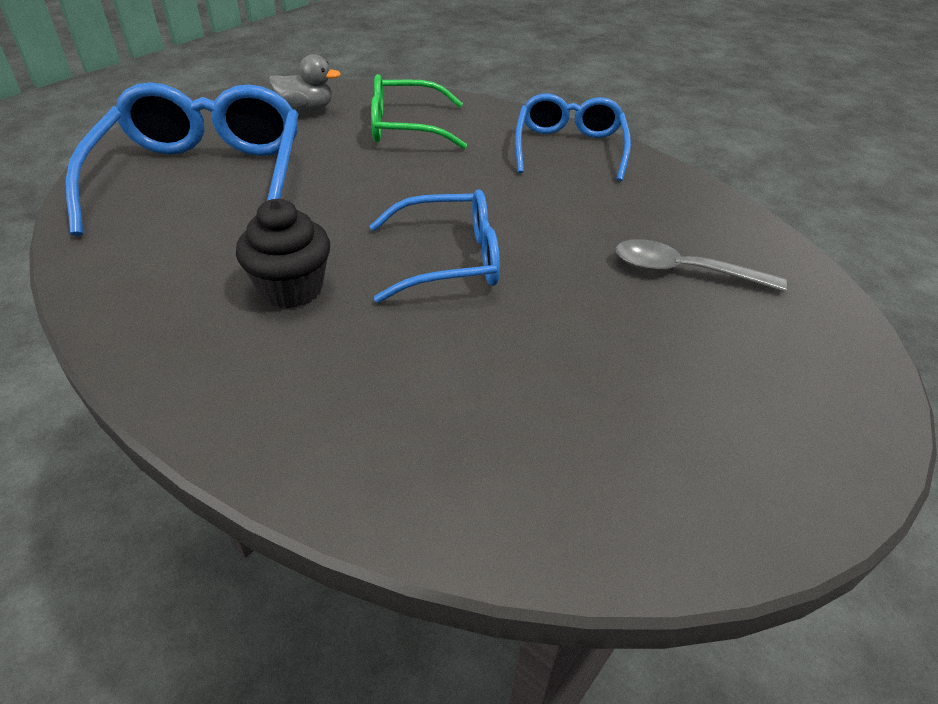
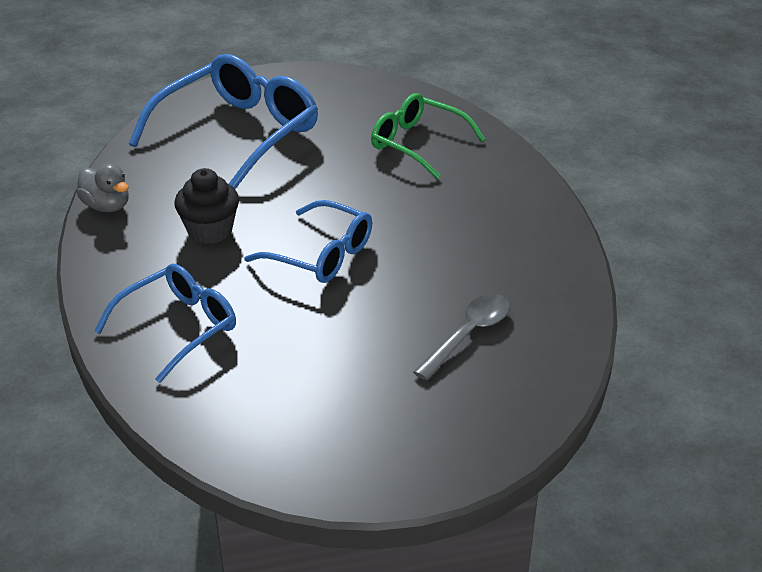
camera: 40 degrees right, 5 degrees down
grey duck [269,54,341,113] -> grey duck moved to [77,164,129,212]
blue glasses [515,93,631,181] -> blue glasses moved to [94,264,236,383]
grey spoon [616,239,787,292] -> grey spoon turned 75 degrees clockwise [413,294,510,380]

